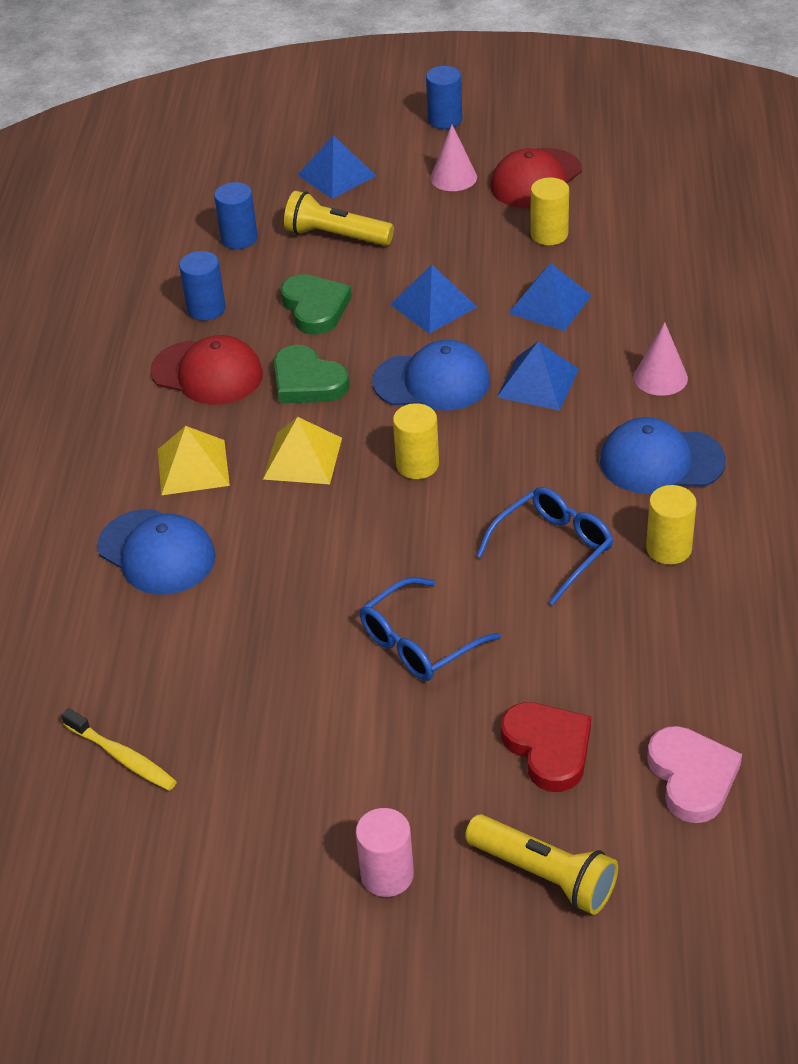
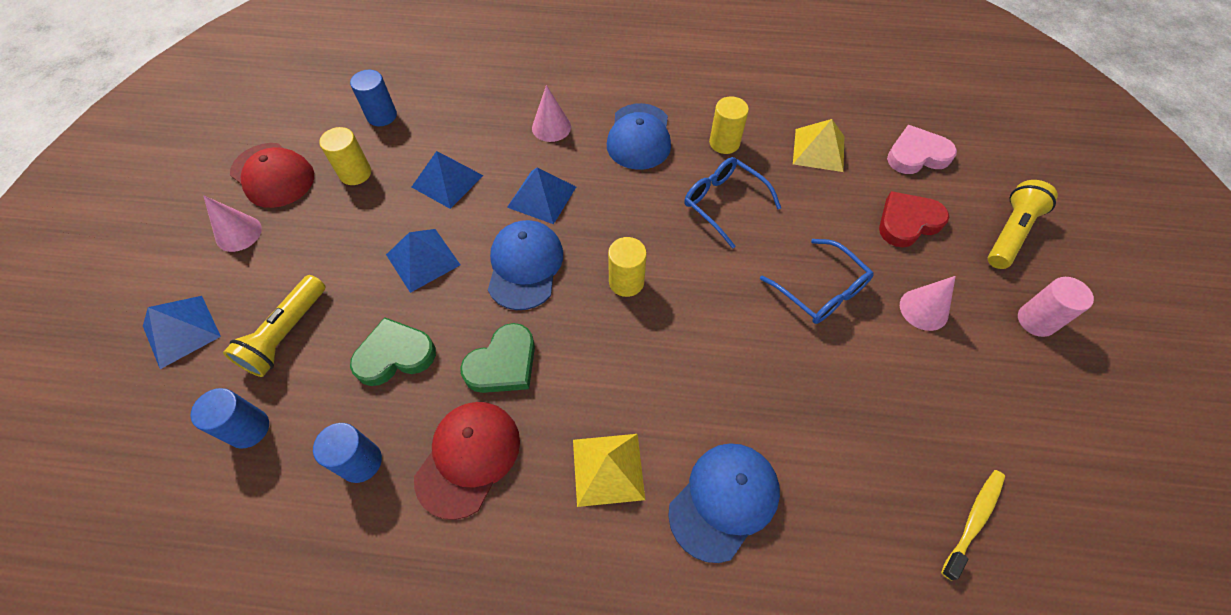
camera: 90 degrees left, 15 degrees up
yellow pyramid [263,417,342,484] -> yellow pyramid moved to [793,119,845,172]
blue cylinder [426,66,462,129] -> blue cylinder moved to [350,70,397,126]
none -> pink cone [900,276,956,331]

